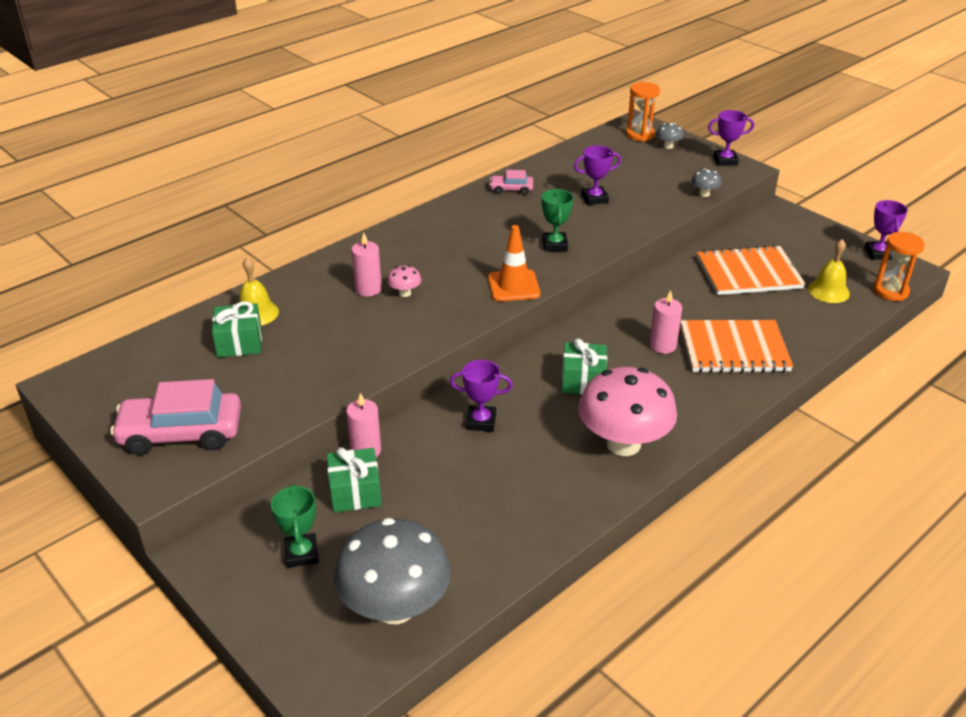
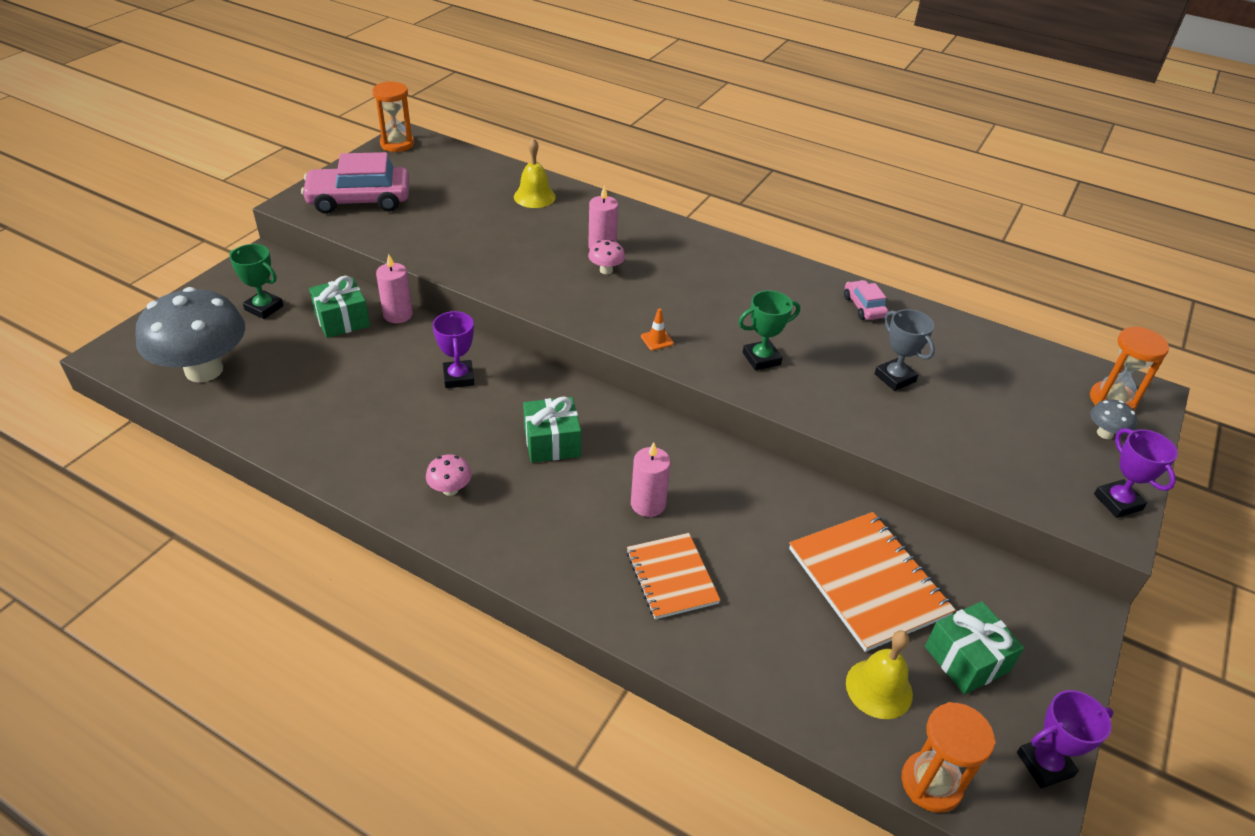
camera: 70 degrees right, 5 degrees up
pink car [110,379,241,455] -> pink car turned 75 degrees counterclockwise [301,152,409,214]
green gift [212,301,262,357] -> green gift moved to [925,601,1024,694]
green trophy [271,484,319,568] -> green trophy turned 60 degrees clockwise [229,244,284,319]
orange traffic cone [488,225,540,301] -> orange traffic cone [641,308,674,350], size x0.47
purple trophy [574,146,621,205] -> grey trophy [875,309,935,391]
pink mushroom [578,367,677,456] -> pink mushroom [426,454,472,496], size x0.40
orange notebook [680,320,793,373] -> orange notebook [627,533,720,619], size x0.64
grey mushroom [691,169,721,197] -> none
none -> orange hourglass [372,81,414,152]

